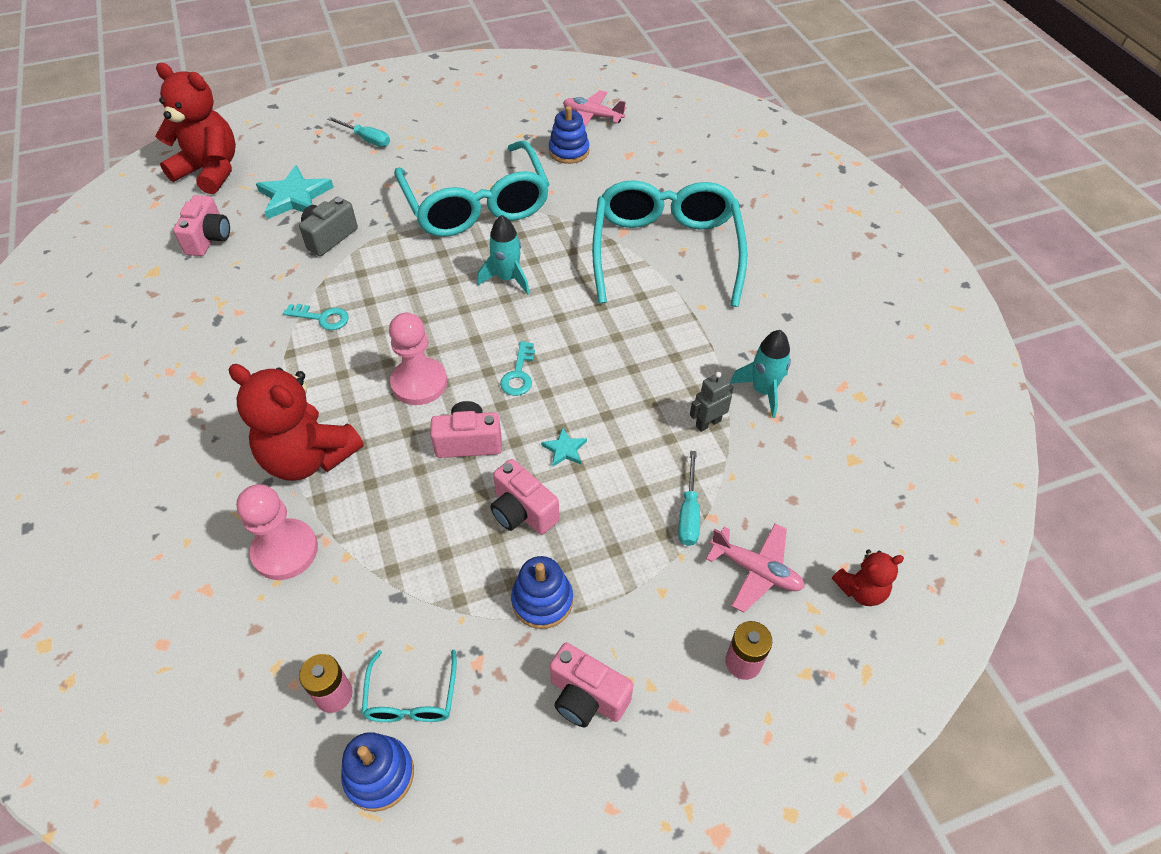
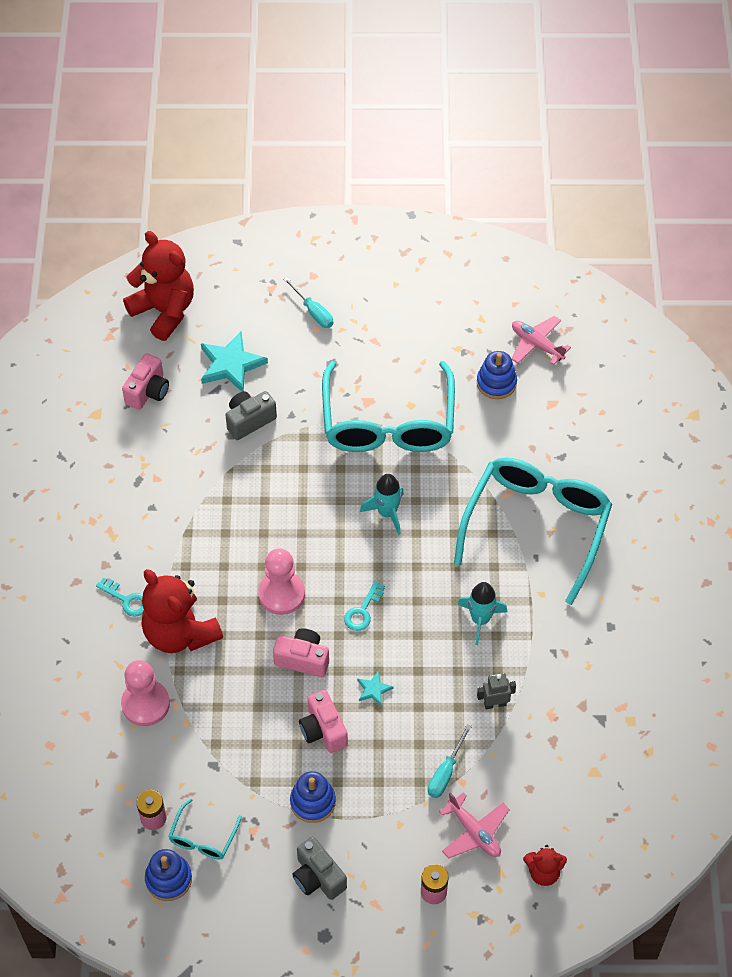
camera: 20 degrees right, 5 degrees up
turquoise key [283,304,349,330] -> turquoise key moved to [96,577,144,616]
pink camera [550,643,633,727] -> grey camera [292,837,347,900]
turquoise rocket [730,330,791,418] -> turquoise rocket moved to [458,582,507,645]

